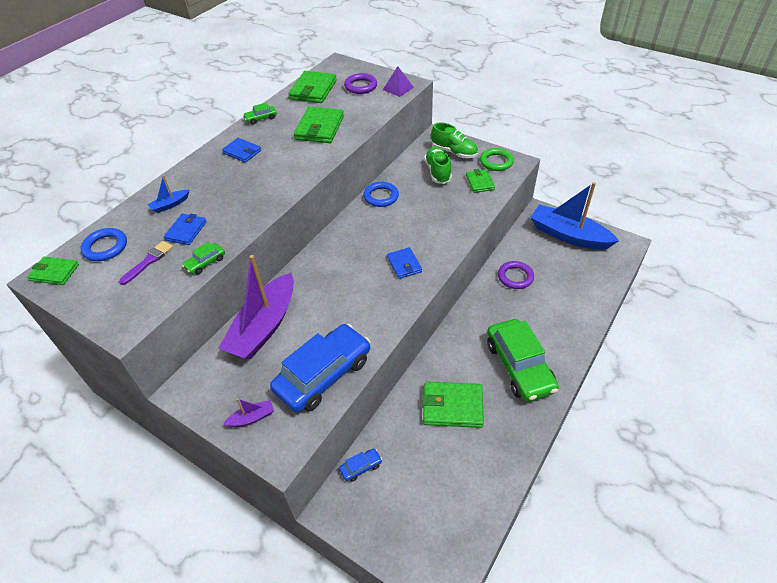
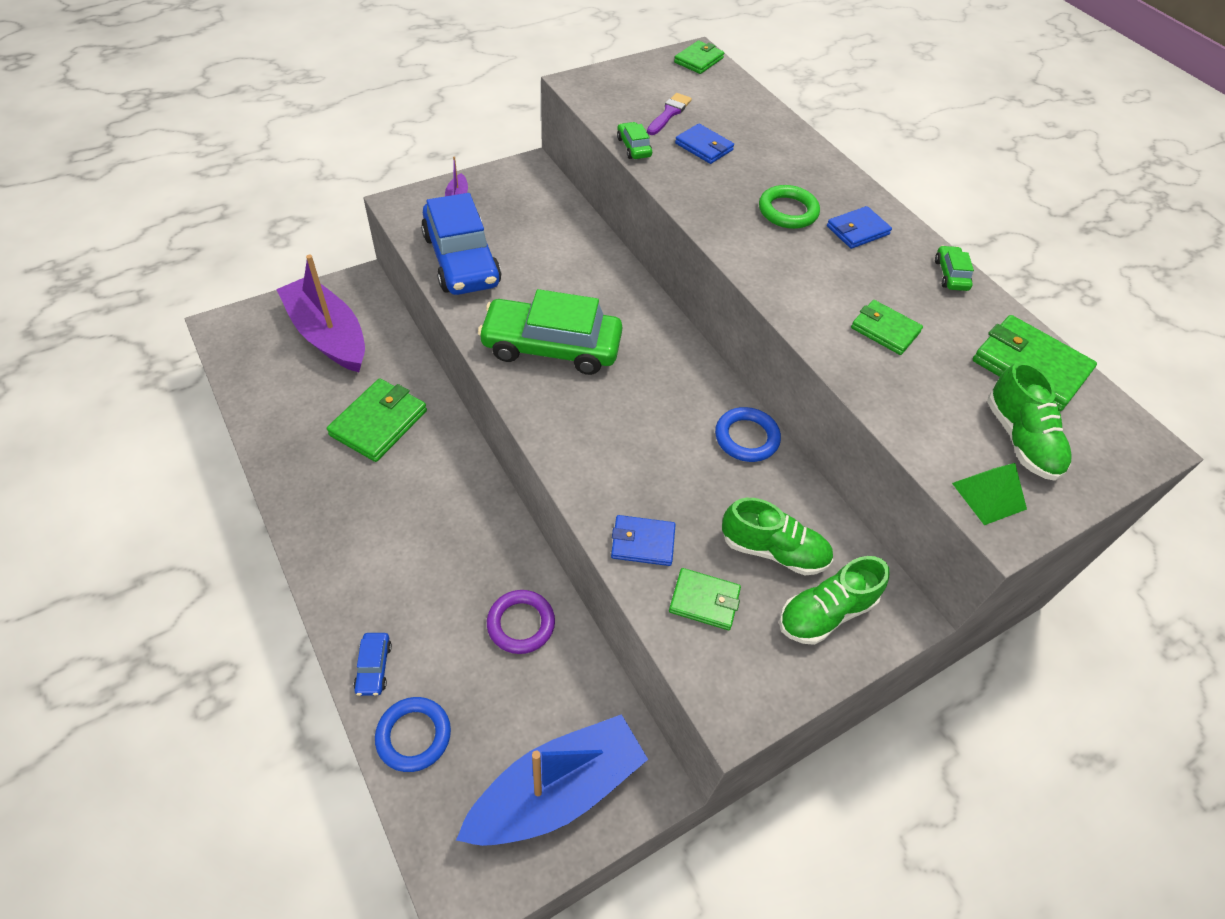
camera: 110 degrees right, 5 degrees up
blue ring [80,228,127,261] -> blue ring moved to [375,697,451,772]
purple brush [119,241,173,285] -> purple brush turned 120 degrees counterclockwise [647,93,692,135]
blue boat [148,175,189,213] -> none
purple boat [218,255,294,360] -> purple boat moved to [276,255,365,372]
green wallet [294,107,344,143] -> green wallet [851,300,923,355], size x0.61
blue car [339,449,382,482] -> blue car moved to [354,633,392,696]
purple ring [344,73,377,94] -> green shoe [987,361,1072,481]
purple pyramid [383,66,414,97] -> green pyramid [952,463,1027,525]
blue wallet [387,247,422,279] -> blue wallet moved to [611,515,676,566]
green ring [480,148,514,171] -> green ring moved to [759,185,820,229]
green car [487,319,559,402] -> green car moved to [478,289,623,375]

